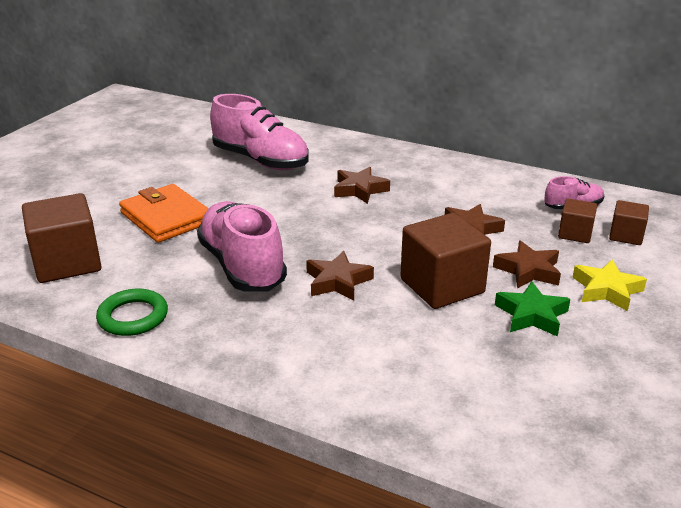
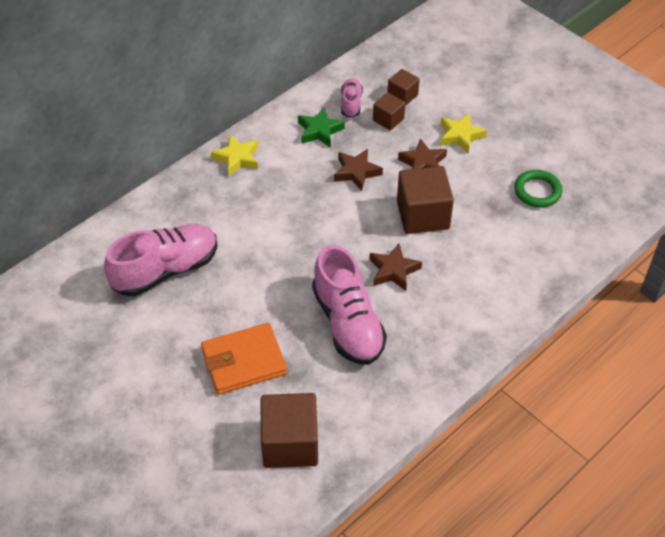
camera: 70 degrees left, 20 degrees up
green ring [96,289,168,336] -> green ring moved to [514,170,562,207]
pink shoe [197,201,287,292] -> pink shoe turned 105 degrees counterclockwise [312,245,387,365]
brown star [334,167,390,204] -> none
green star [495,281,570,337] -> green star moved to [298,107,345,148]
none -> yellow star [211,135,258,176]

